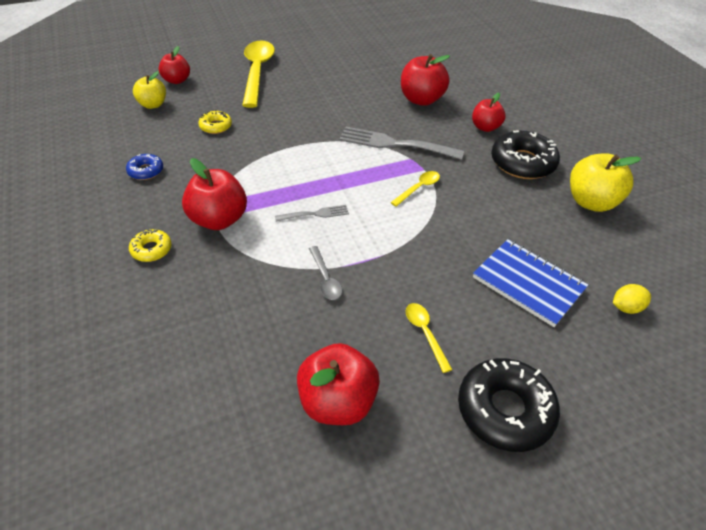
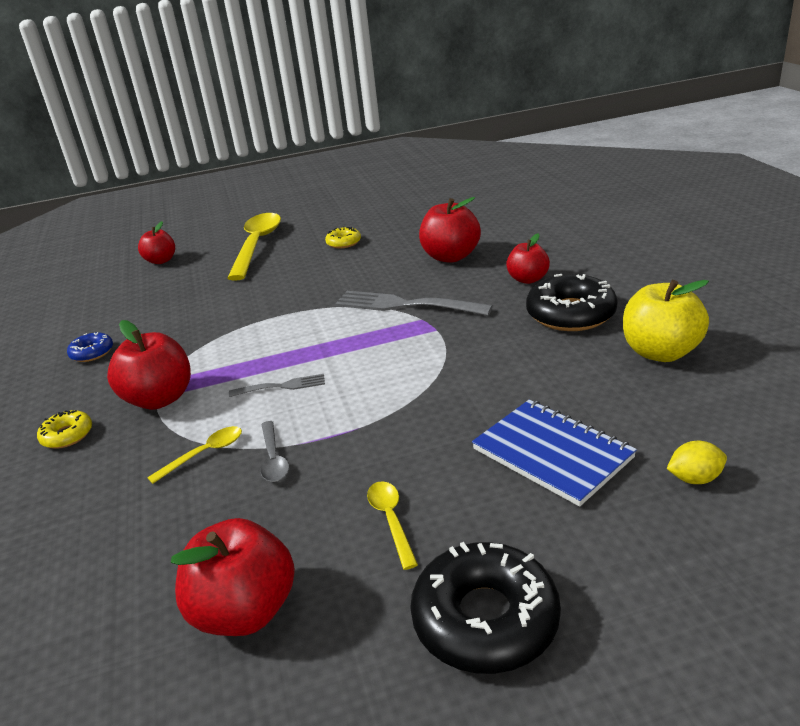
camera: 10 degrees right, 15 degrees down
yellow apple [133,71,166,109] -> none
yellow donut [198,110,232,134] -> yellow donut moved to [325,226,361,249]
yellow spoon [390,171,440,207] -> yellow spoon moved to [147,426,242,484]

